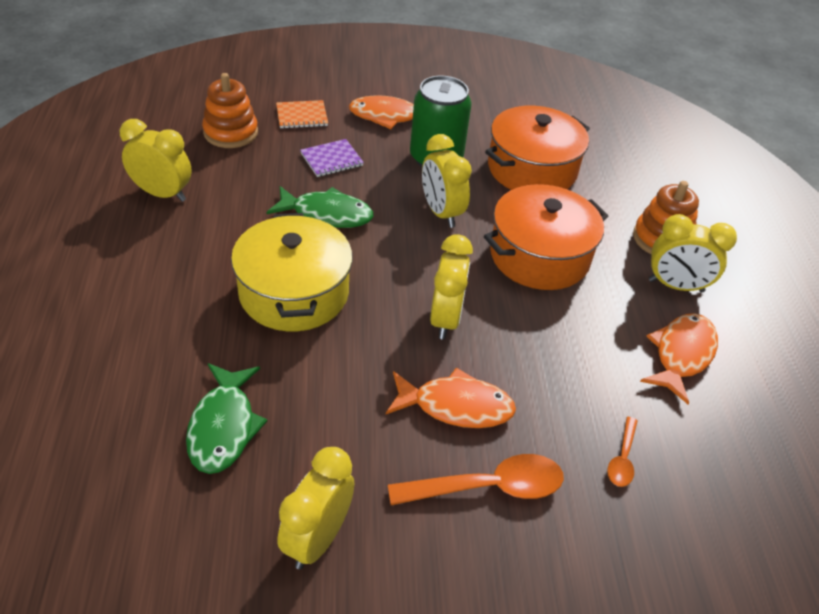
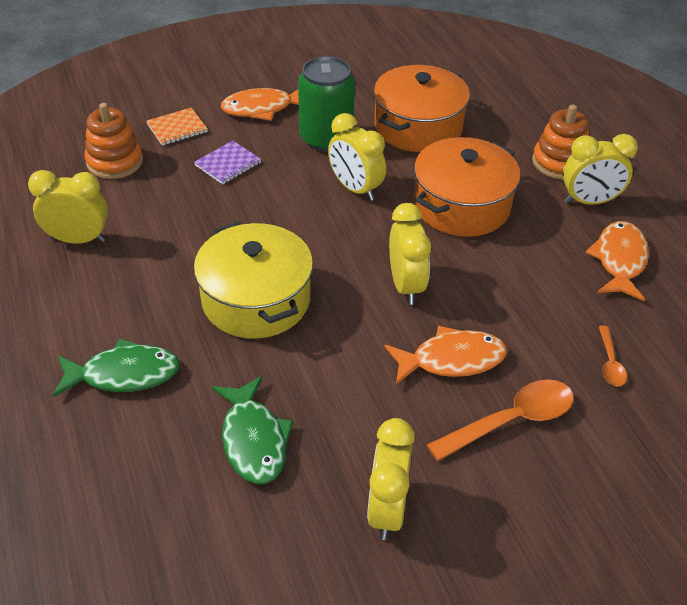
camera: 15 degrees left, 0 degrees up
green fish [266,186,373,228] -> green fish moved to [53,339,180,397]

